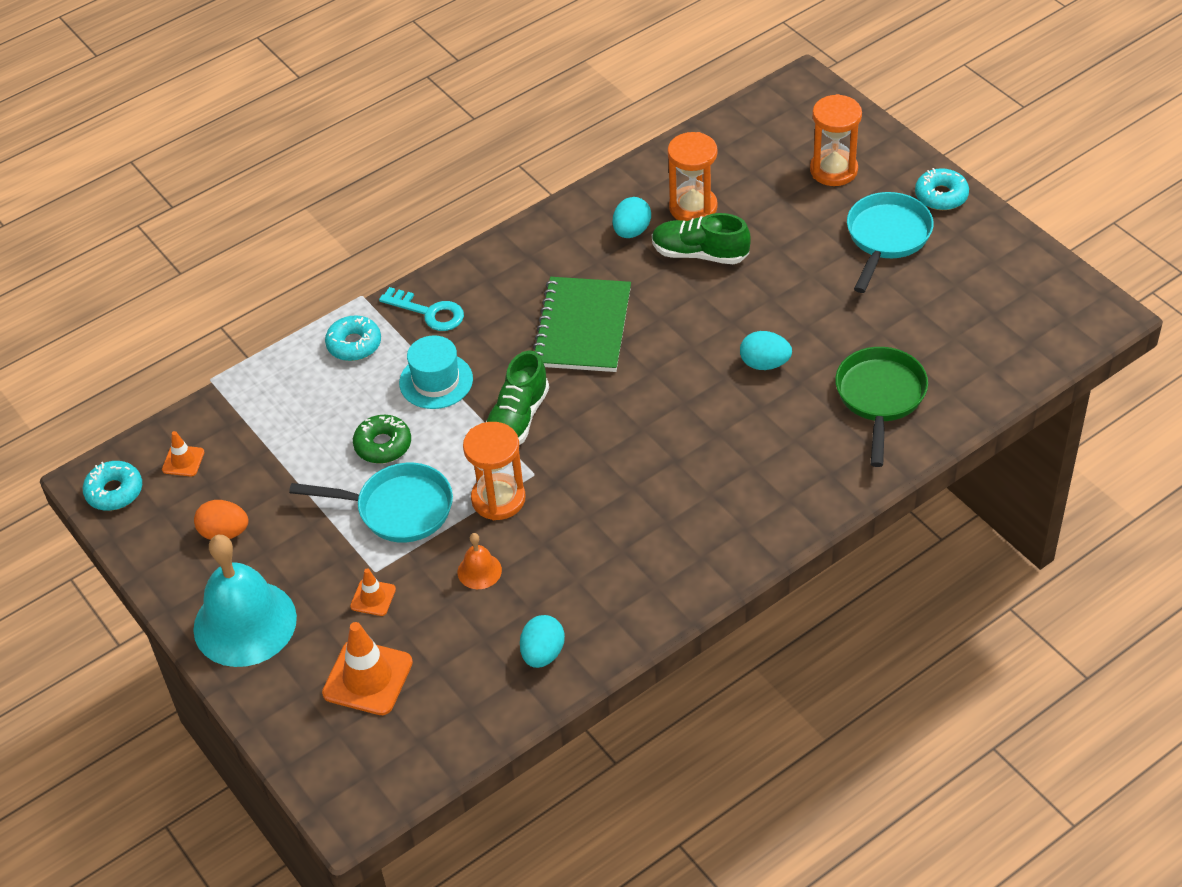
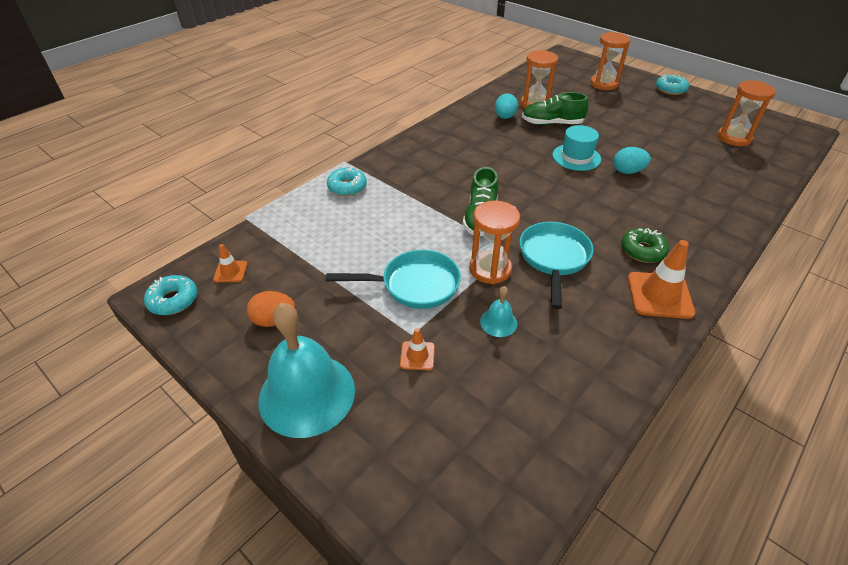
camera: 15 degrees left, 5 degrees down
orange traffic cone [322,622,413,715] -> orange traffic cone moved to [628,240,695,319]
green donut [353,415,411,463] -> green donut moved to [621,228,669,263]
turquoise key [379,287,464,331] -> none
turquoise hat [399,335,473,409] -> turquoise hat moved to [552,125,601,171]
orange bell [458,533,502,589] -> turquoise bell [480,286,517,337]
turquoise egg [520,615,565,668] -> none
green notebook [533,277,631,372] -> none
green pan [835,347,928,467] -> none
turquoise pan [847,192,934,293] -> turquoise pan moved to [520,222,593,309]
none -> orange hourglass [718,80,776,146]

